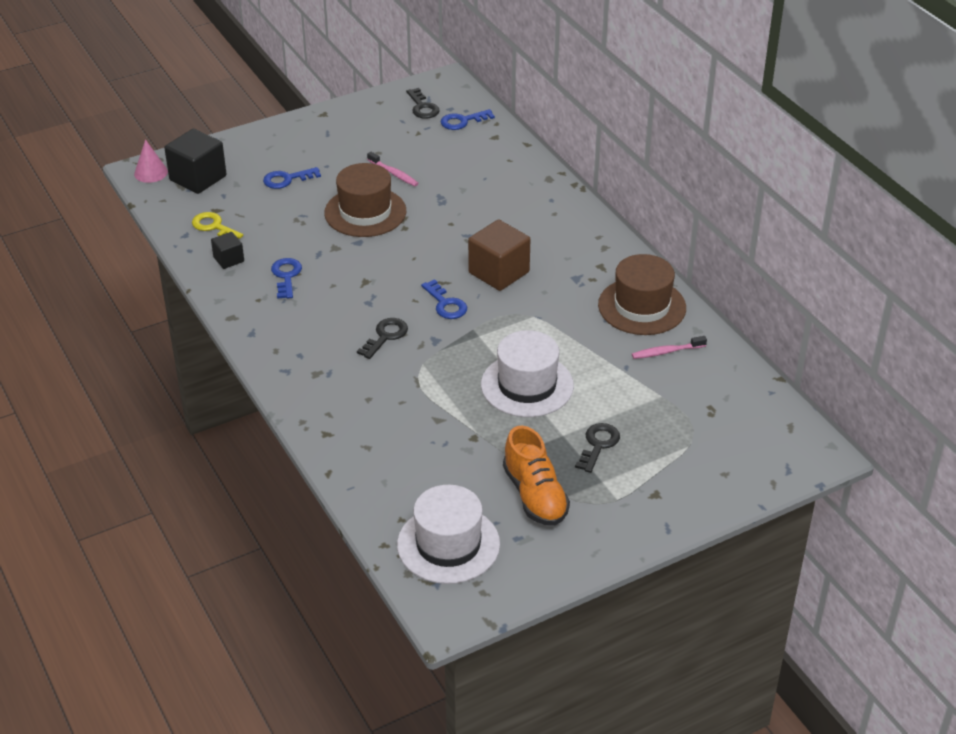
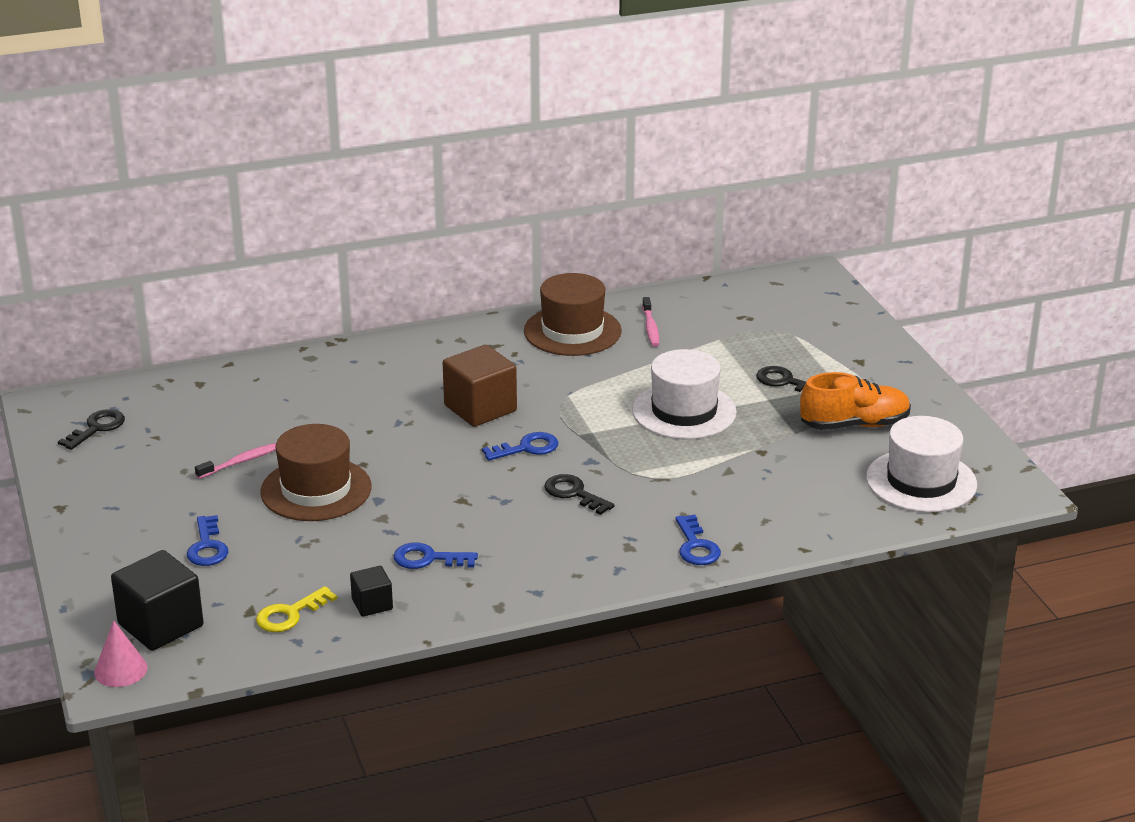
camera: 80 degrees left, 10 degrees down
black key [406,88,440,119] -> black key turned 45 degrees counterclockwise [58,409,125,450]
blue key [441,109,495,130] -> blue key moved to [675,515,721,565]

